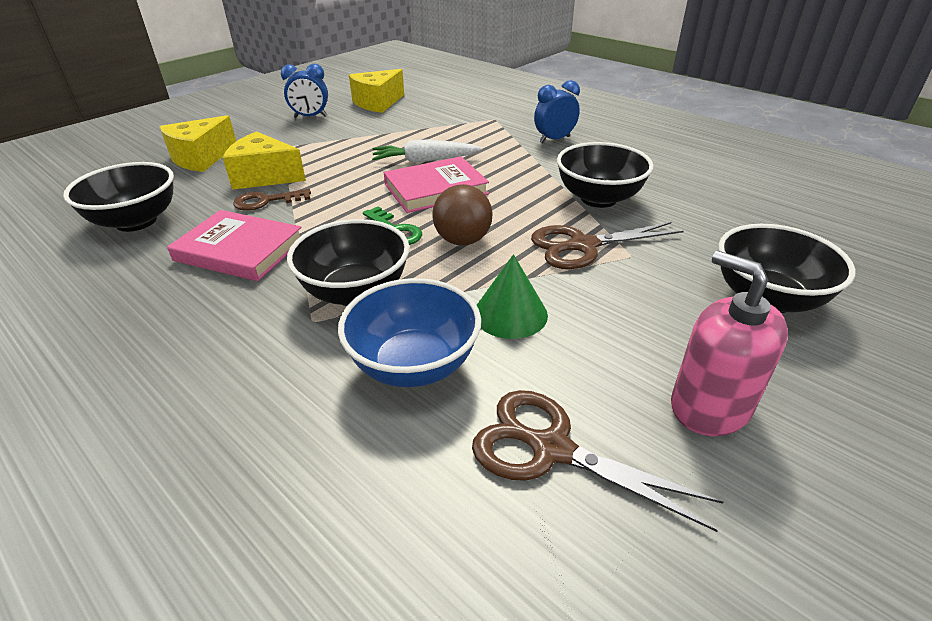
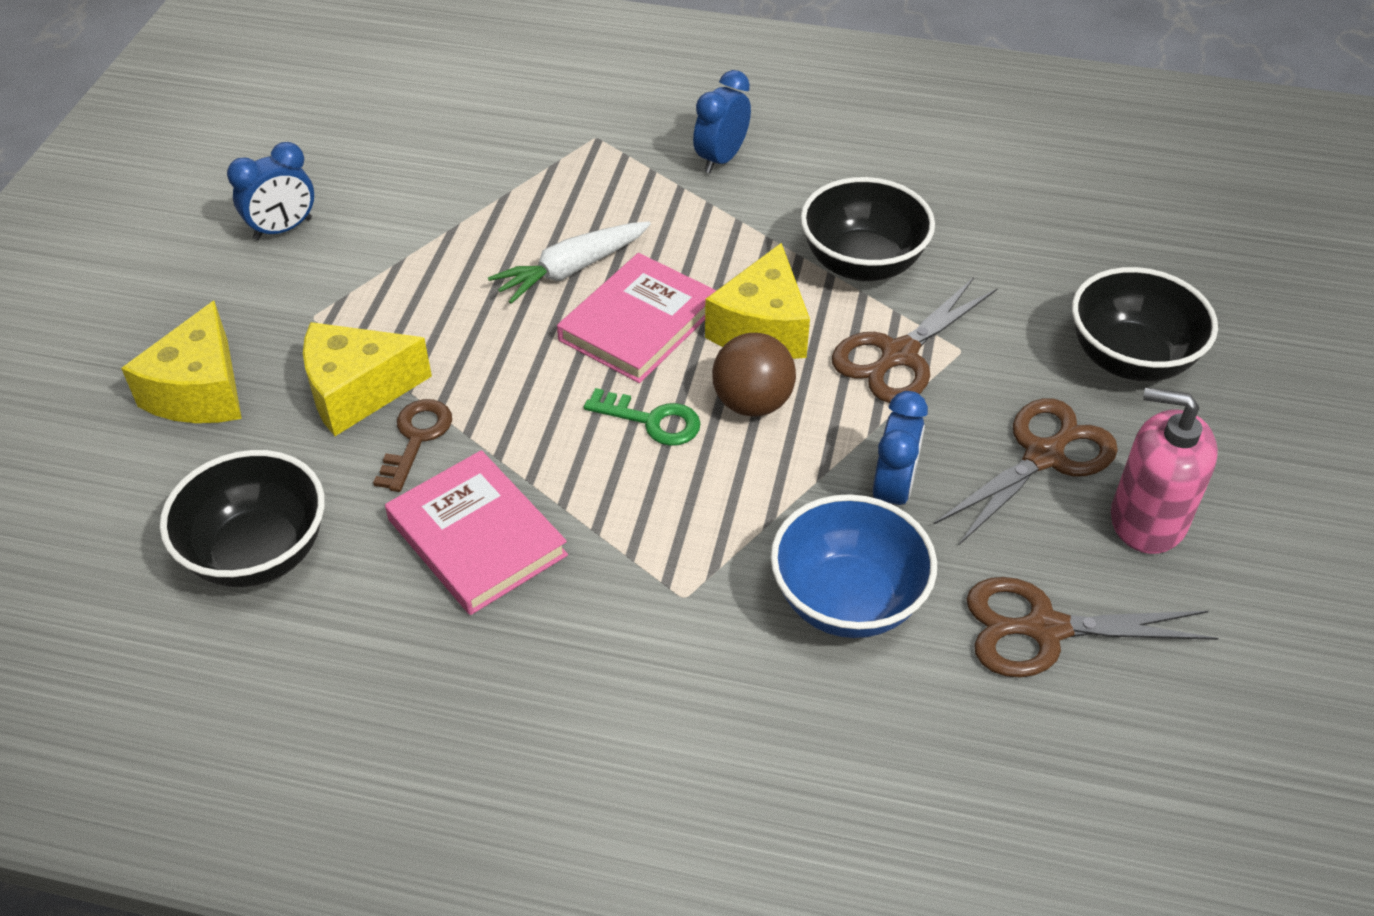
camera: 30 degrees left, 10 degrees up
pink book [167,210,302,281] -> pink book turned 60 degrees clockwise [385,450,568,615]
brown key [233,189,311,211] -> brown key turned 150 degrees clockwise [373,399,452,492]
black bowl [287,219,409,306] -> none
yellow cheese [349,69,404,113] -> yellow cheese moved to [705,243,810,359]
green cone [477,254,548,339] -> blue clock [873,391,928,505]
none -> brown scissors [933,398,1118,546]

